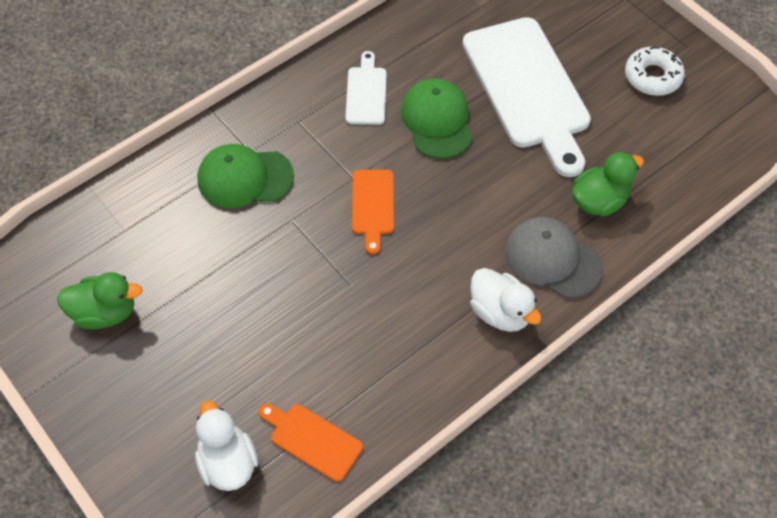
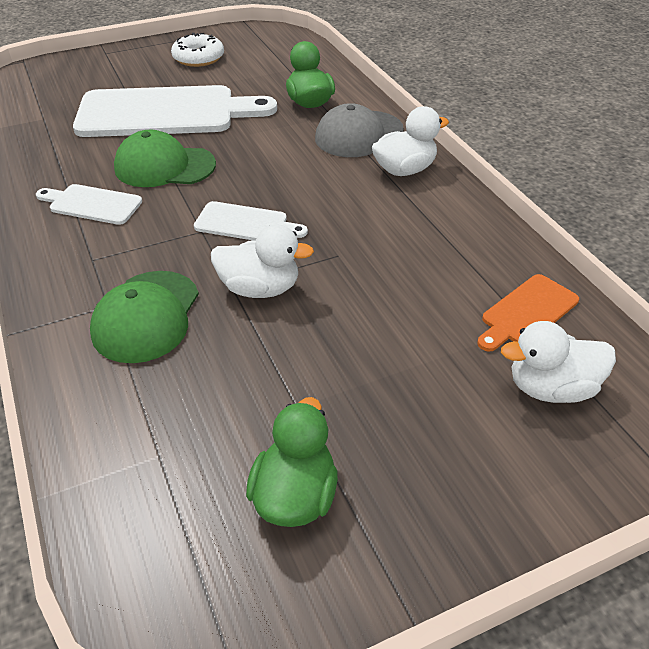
camera: 75 degrees left, 15 degrees down
orange cutting board [352,170,394,254] -> white cutting board [194,201,308,241]
none -> white duck [211,224,314,298]

